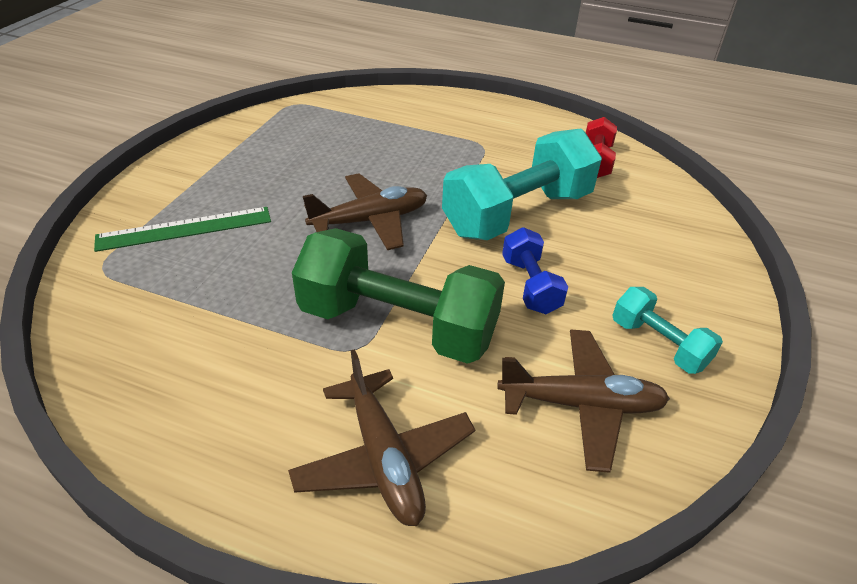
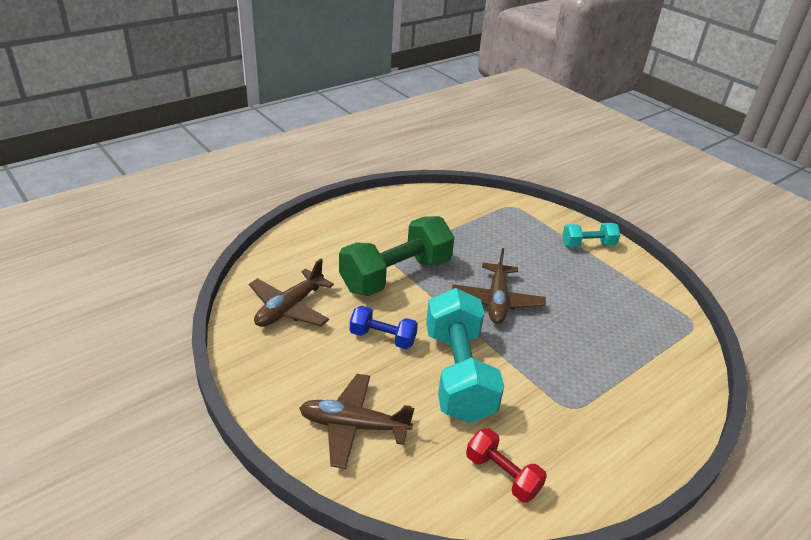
camera: 120 degrees right, 5 degrees down
green ruler [94,207,271,252] -> none
brown plane [288,349,475,526] -> brown plane moved to [299,374,414,469]
turquoise dumbbell [612,287,723,374] -> turquoise dumbbell moved to [562,223,620,247]

